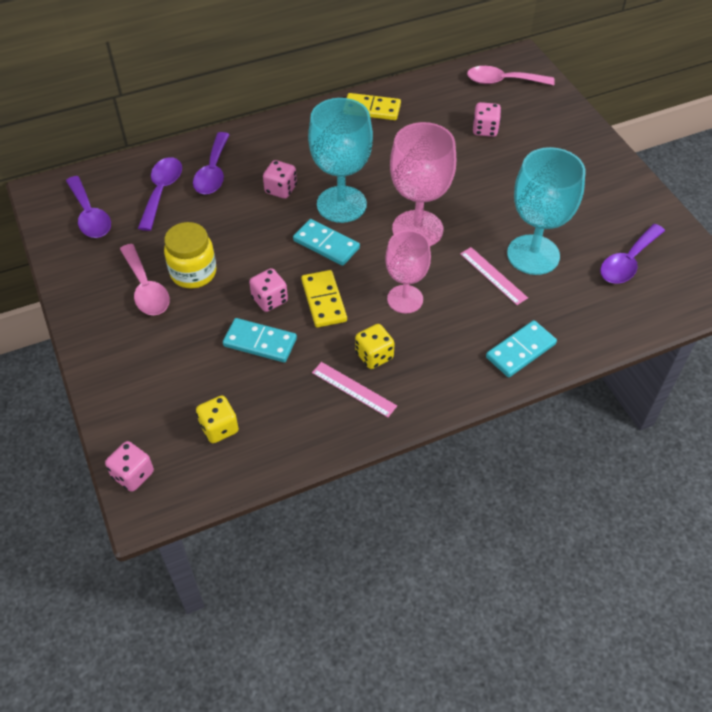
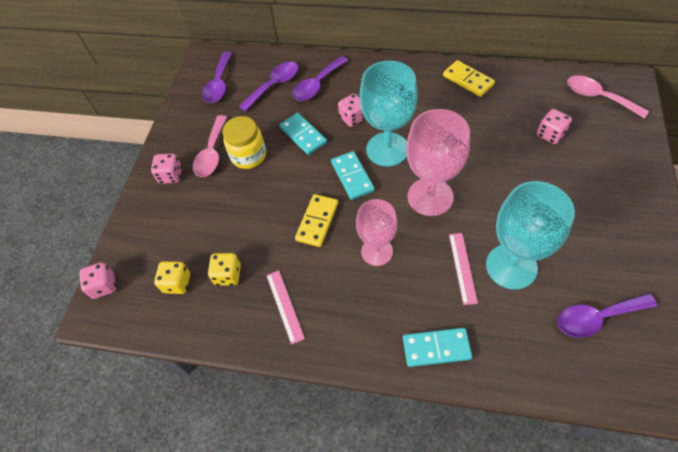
camera: 40 degrees right, 5 degrees up
turquoise domino [223,318,297,363] -> turquoise domino moved to [279,113,327,155]
pink dice [249,268,288,312] -> pink dice moved to [151,153,182,184]
yellow dice [355,324,395,369] -> yellow dice moved to [208,253,241,286]

